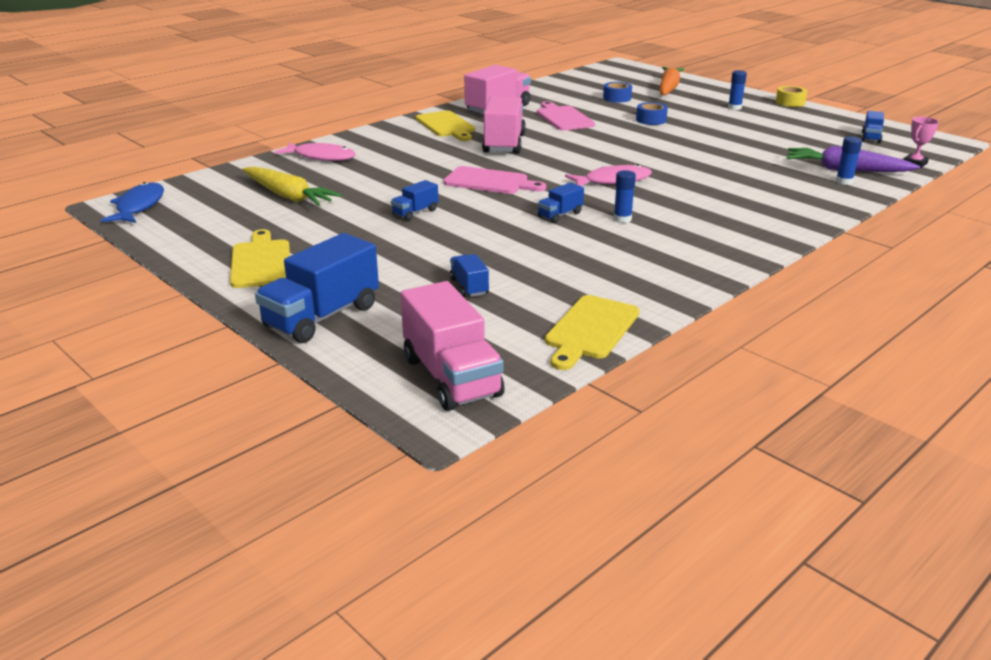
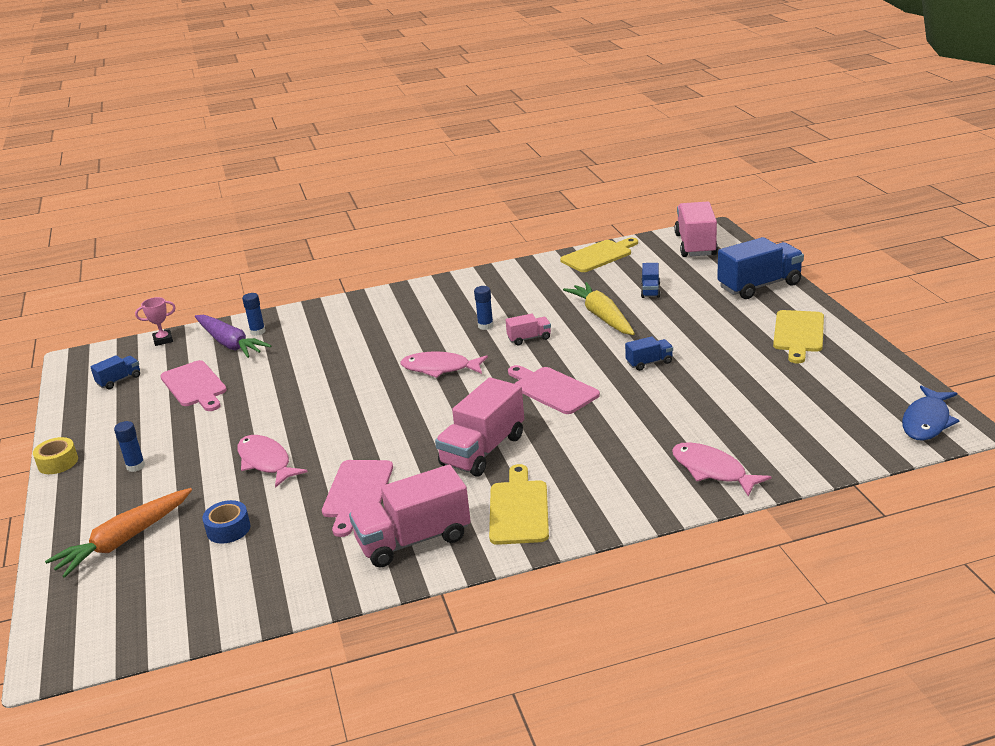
camera: 150 degrees left, 0 degrees up
yellow carrot [242,166,342,206] -> yellow carrot moved to [563,282,635,335]
blue truck [538,182,584,223] -> pink truck [506,314,551,345]
blue tape [636,102,668,125] -> pink fish [237,435,308,488]
none -> pink cutting board [160,360,227,411]

